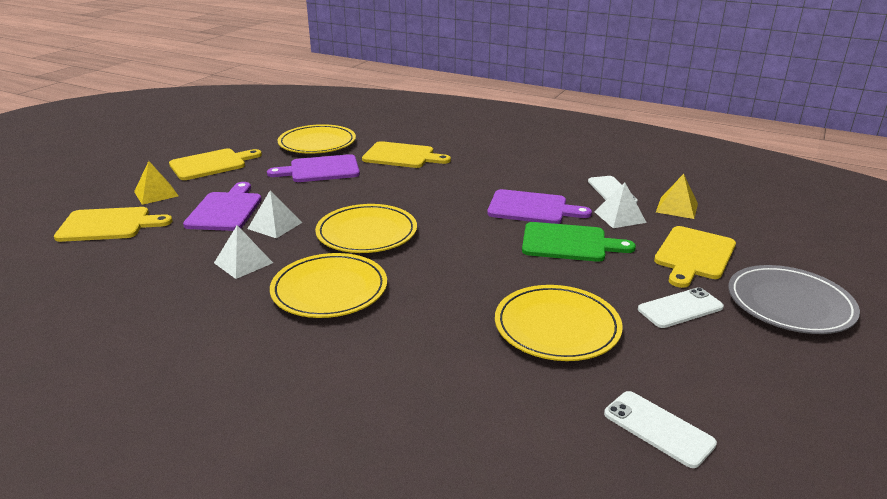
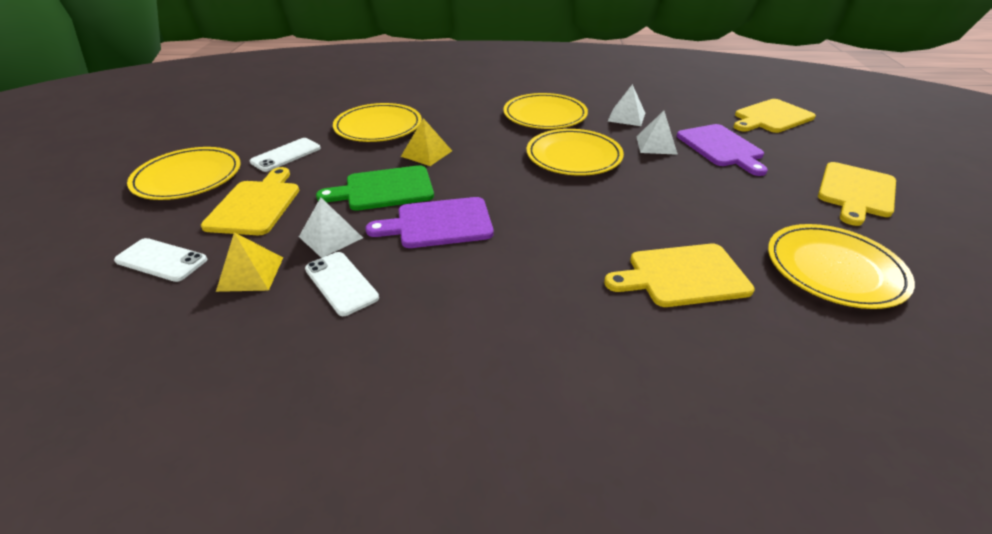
camera: 155 degrees right, 10 degrees up
yellow pyramid [134,161,178,205] -> yellow pyramid moved to [401,118,452,166]
purple cutting board [267,154,360,182] -> none
white phone [604,391,717,468] -> white phone moved to [114,238,207,282]
grey plate [728,265,860,334] -> yellow plate [127,147,241,200]

